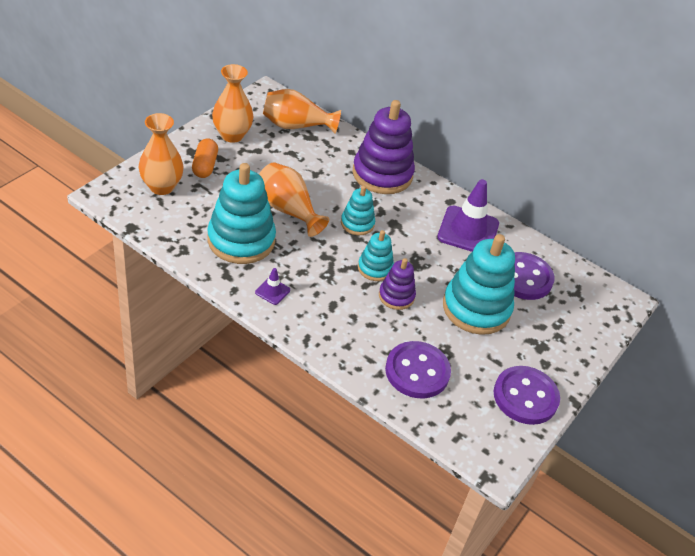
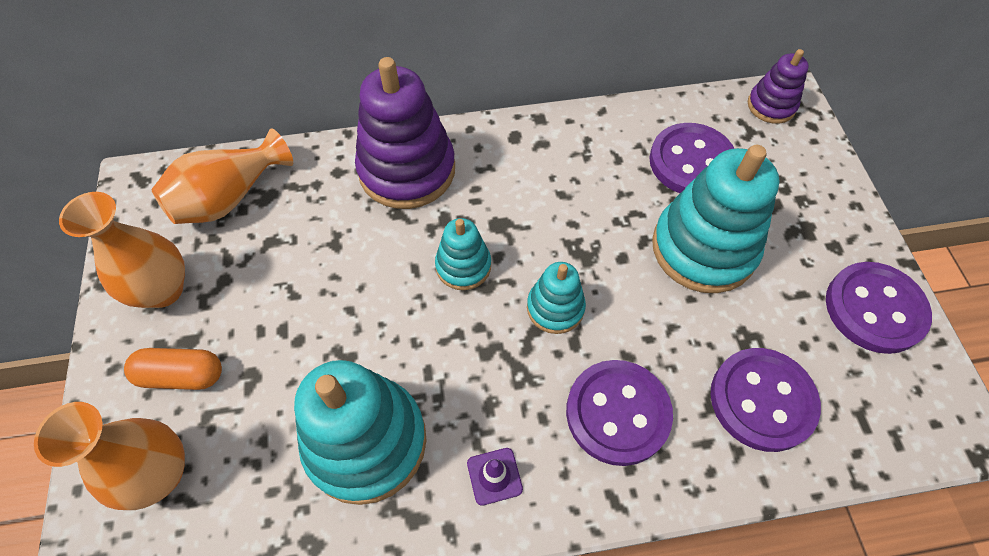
camera: 40 degrees left, 15 degrees up
orange capsule [192,139,218,178] -> orange capsule turned 45 degrees counterclockwise [124,348,222,390]
orange vase [259,162,329,237] -> none
purple stacking toy [379,258,416,310] -> purple stacking toy moved to [748,49,809,124]
purple traffic cone [437,179,499,252] -> none
none -> purple button [566,360,673,466]

